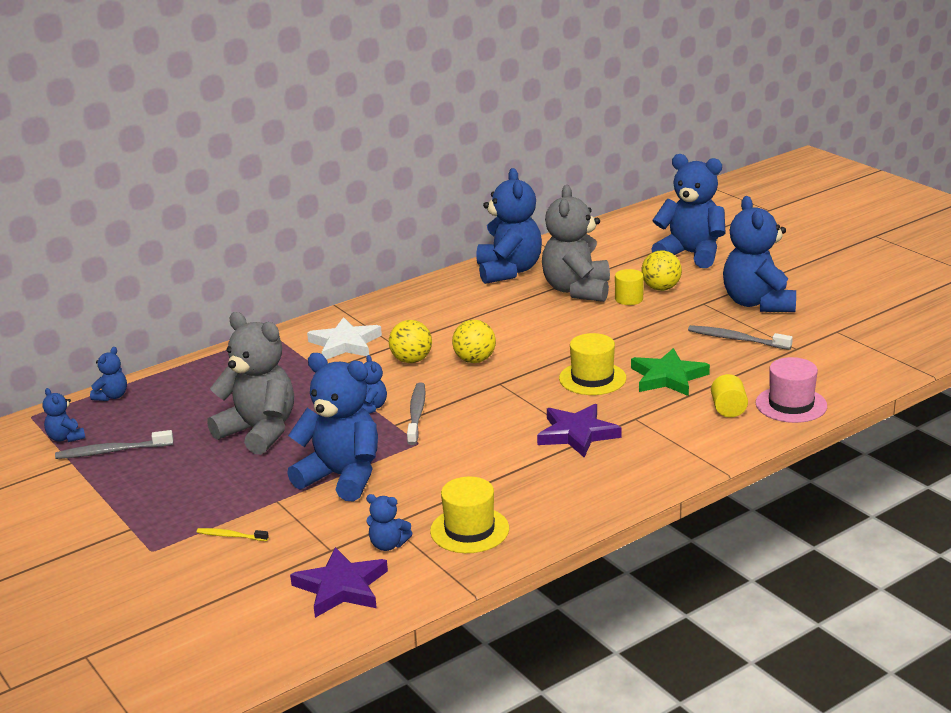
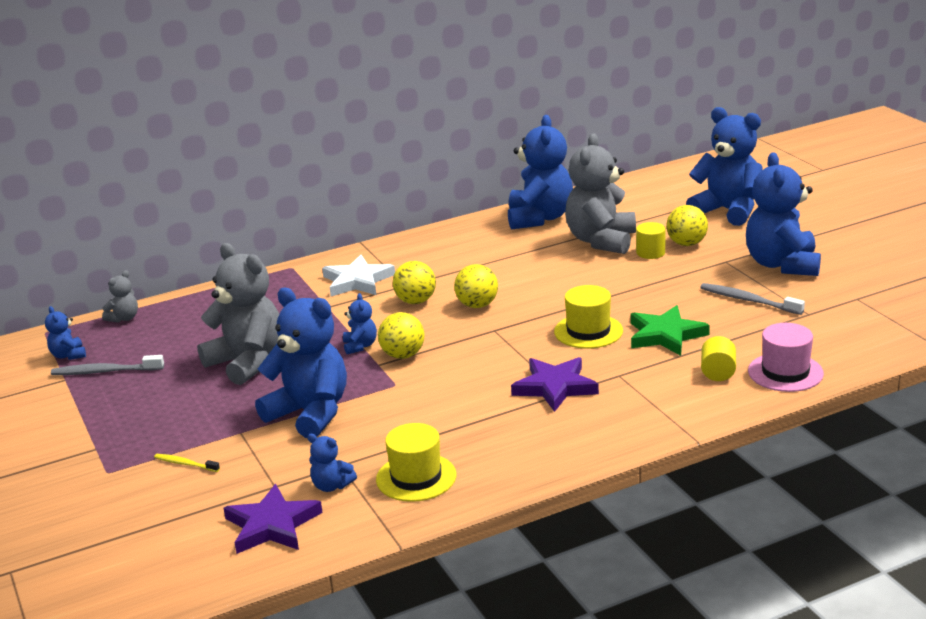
camera: 10 degrees right, 0 degrees up
blue teddy bear [90,347,127,401] -> grey teddy bear [102,270,138,323]
grey toothbrush [407,382,426,445] -> yellow ball [378,312,424,359]

